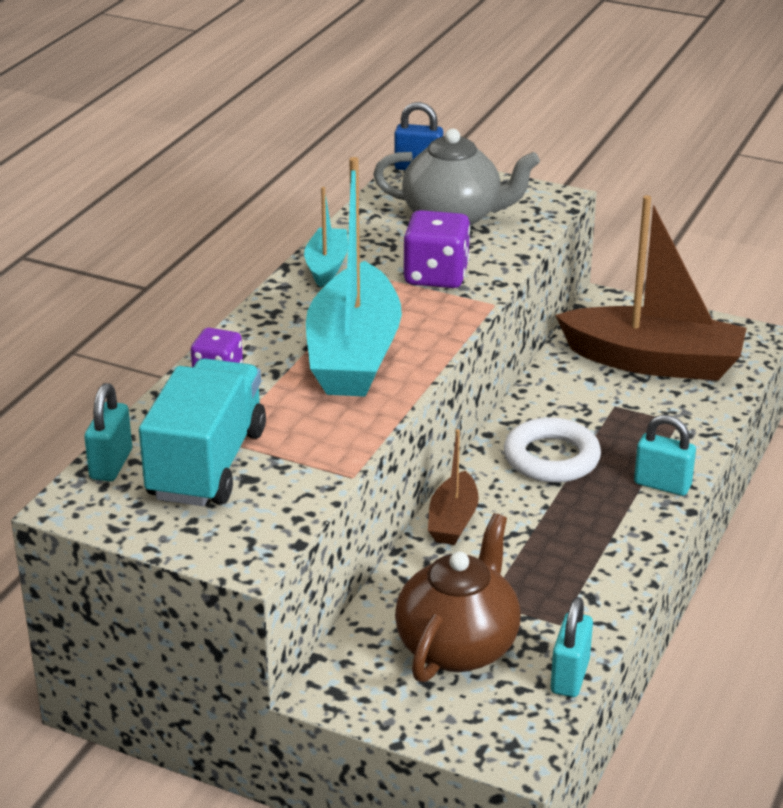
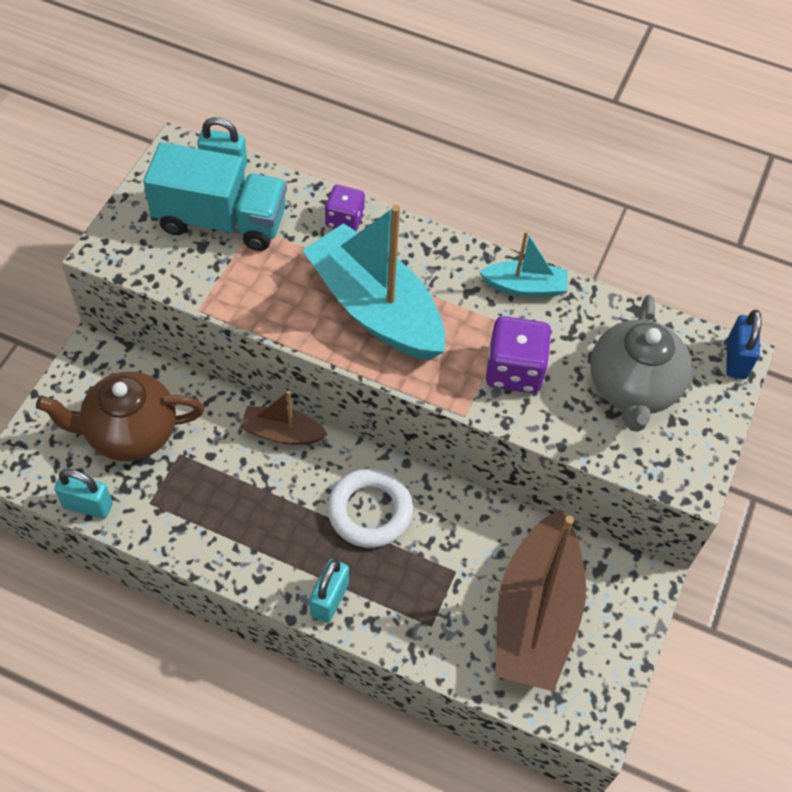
camera: 85 degrees right, 25 degrees up
turquoise boat [306,157,402,397] -> turquoise boat turned 45 degrees clockwise [303,205,445,360]
brown teapot [395,513,521,682] -> brown teapot turned 150 degrees clockwise [36,372,204,461]

